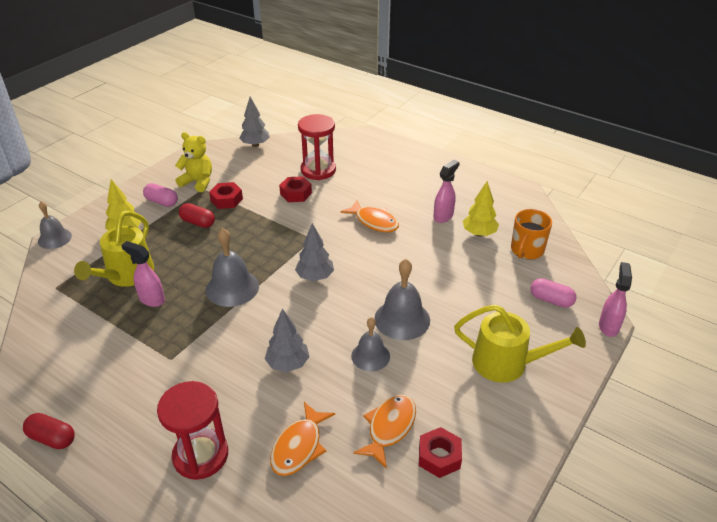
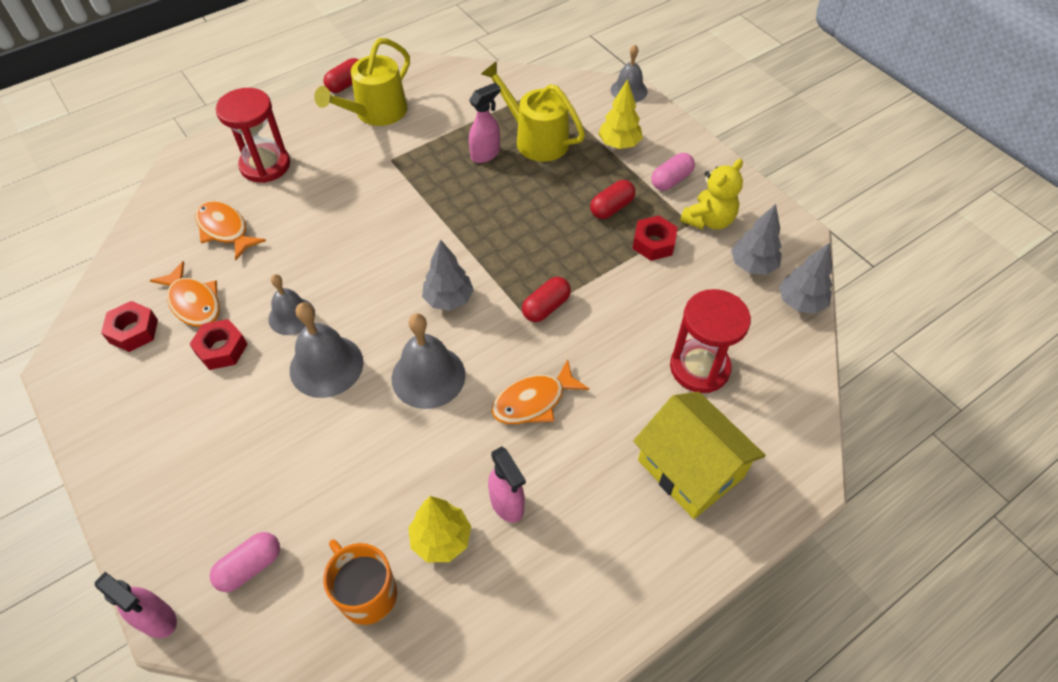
camera: 110 degrees right, 15 degrees up
grey bell [206,228,259,307] -> grey bell moved to [391,314,466,409]
grey tree [265,309,310,372] -> grey tree moved to [731,204,782,275]
red nut [279,176,312,202] -> red nut moved to [189,319,248,370]
yellow watering can [454,304,586,383] -> yellow watering can moved to [314,38,410,126]
none -> red capsule [522,277,571,322]
none -> yellow house [633,391,766,519]

